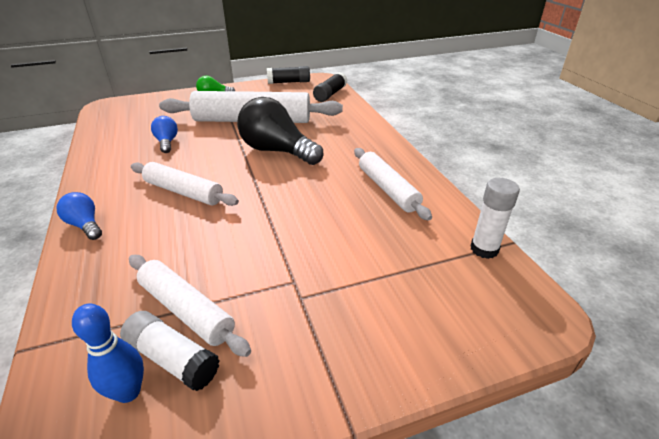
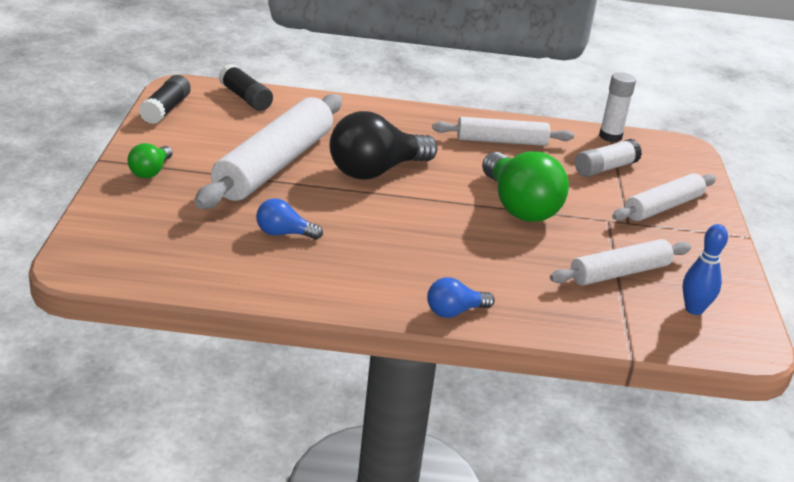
camera: 70 degrees left, 5 degrees down
white glue stick [120,311,220,391] -> white glue stick moved to [575,139,642,177]
white rolling pin [131,162,239,206] -> white rolling pin moved to [612,173,716,221]
none -> green light bulb [482,151,569,222]

